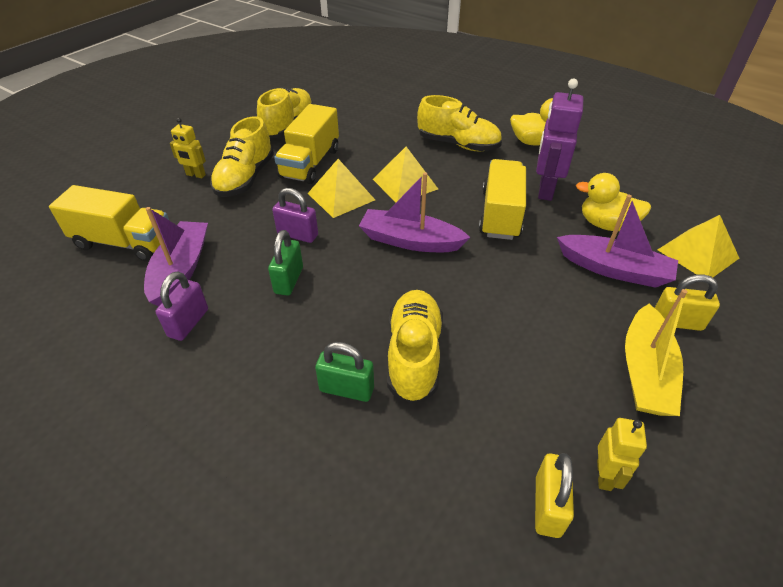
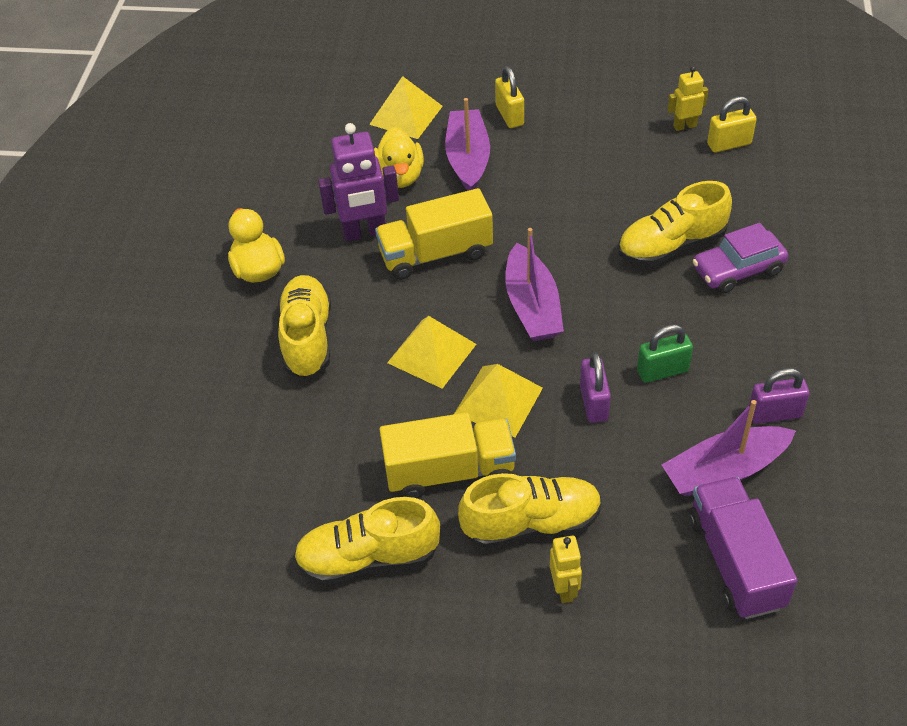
camera: 115 degrees left, 5 degrees up
yellow truck [49,185,169,261] -> purple truck [688,477,798,619]
green padlock [315,342,374,402] -> purple car [693,223,788,294]
yellow boat [625,289,688,416] -> none

